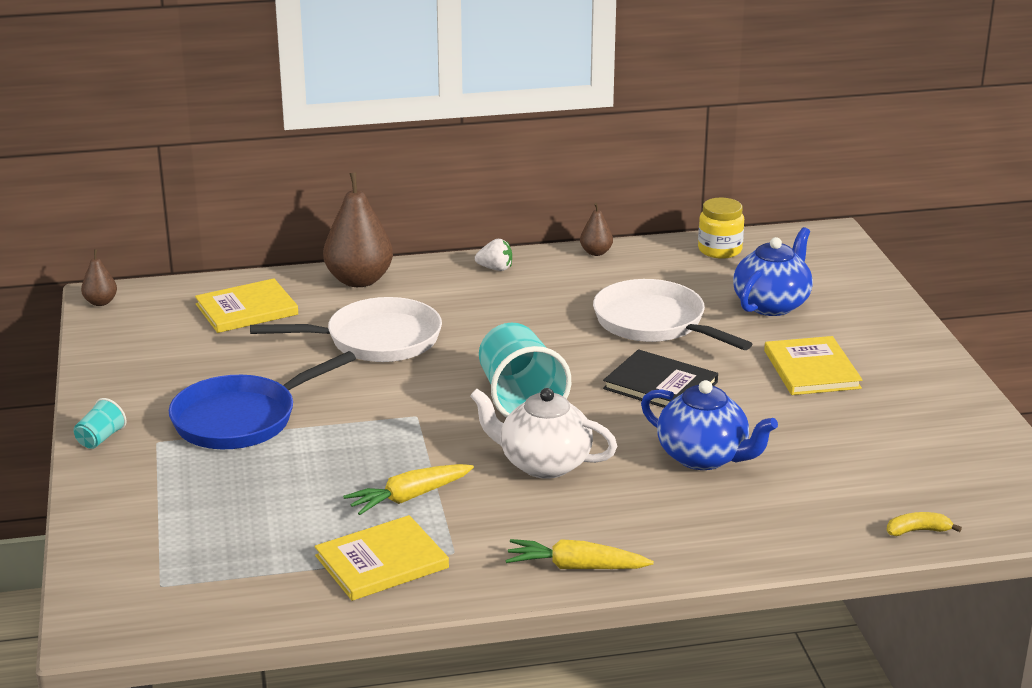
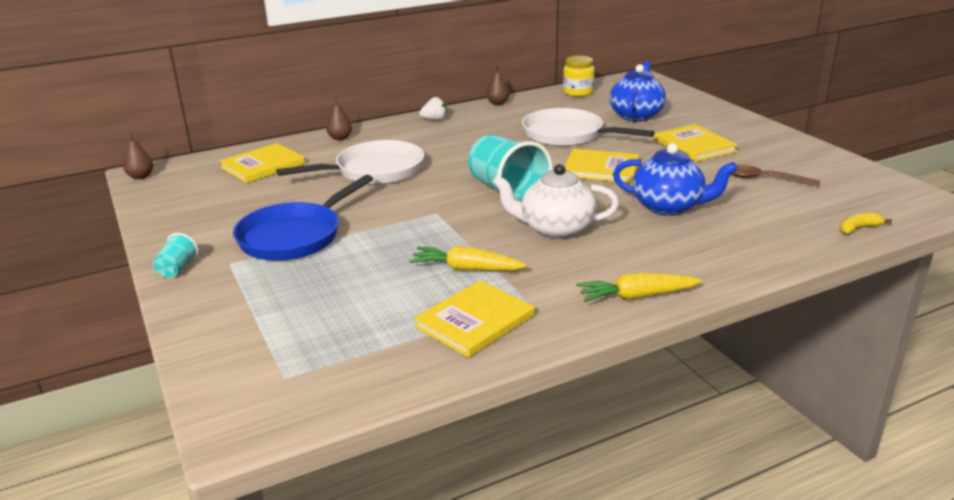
camera: 15 degrees left, 0 degrees up
brown pear [323,172,393,287] -> brown pear [326,97,352,140], size x0.49
yellow carrot [343,464,474,515] -> yellow carrot turned 60 degrees clockwise [409,246,527,271]
black book [603,349,718,408] -> yellow book [564,149,640,183]
none -> brown spoon [731,164,820,186]

